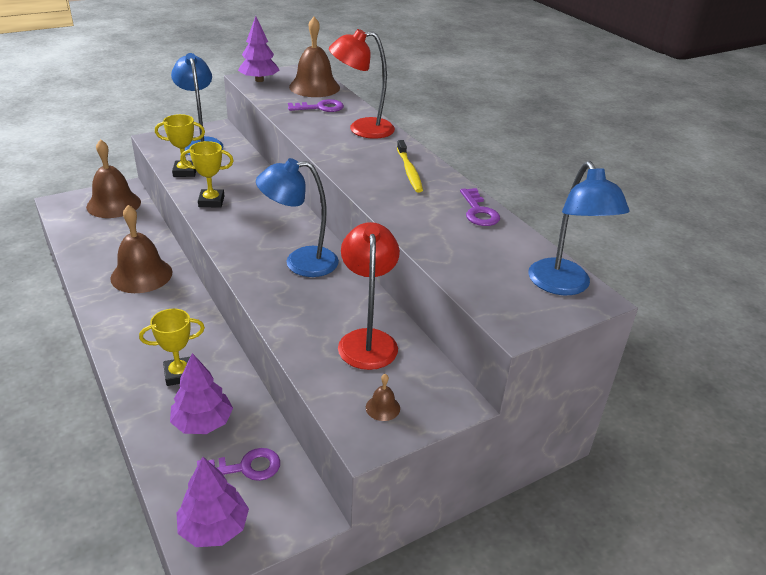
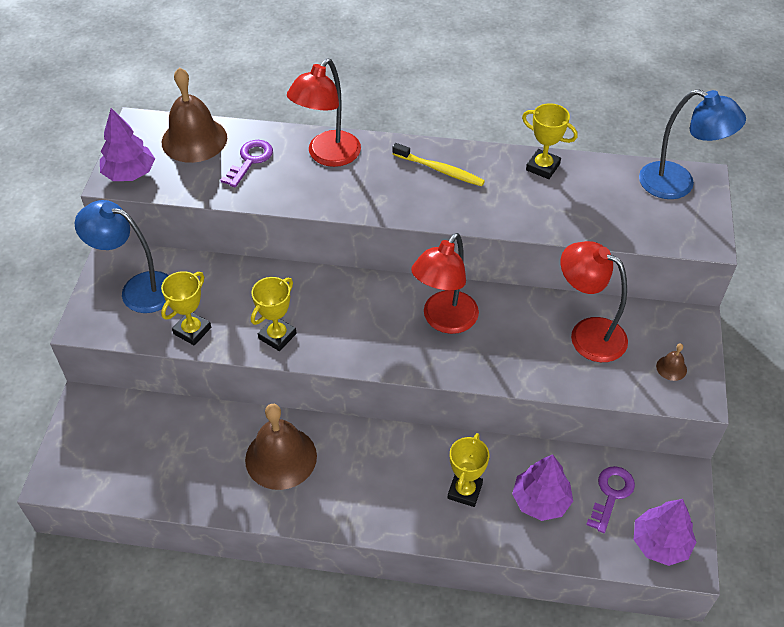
camera: 50 degrees left, 15 degrees up
brown bell [86,139,141,218] -> none
blue lamp [256,158,339,277] -> red lamp [411,233,479,334]
purple key [460,188,500,226] -> yellow trophy [522,103,578,179]

